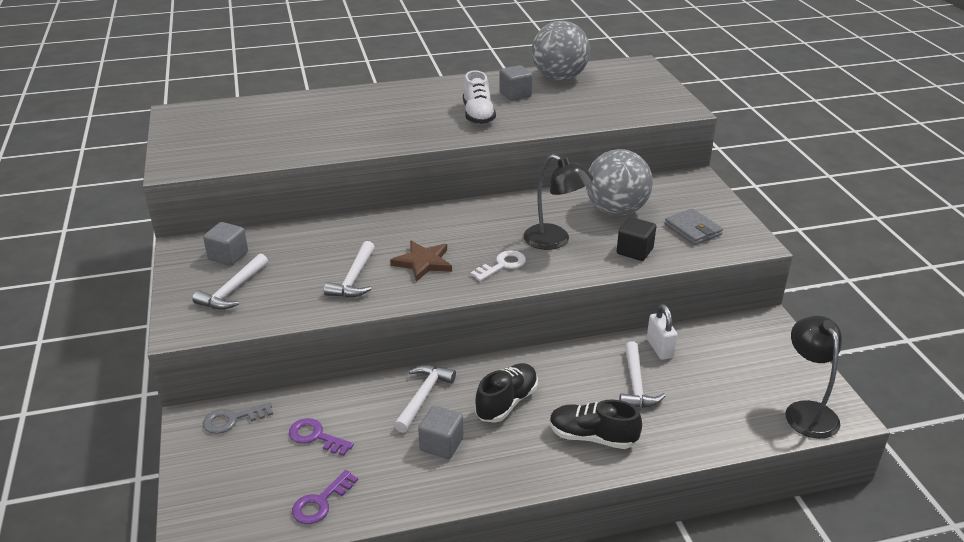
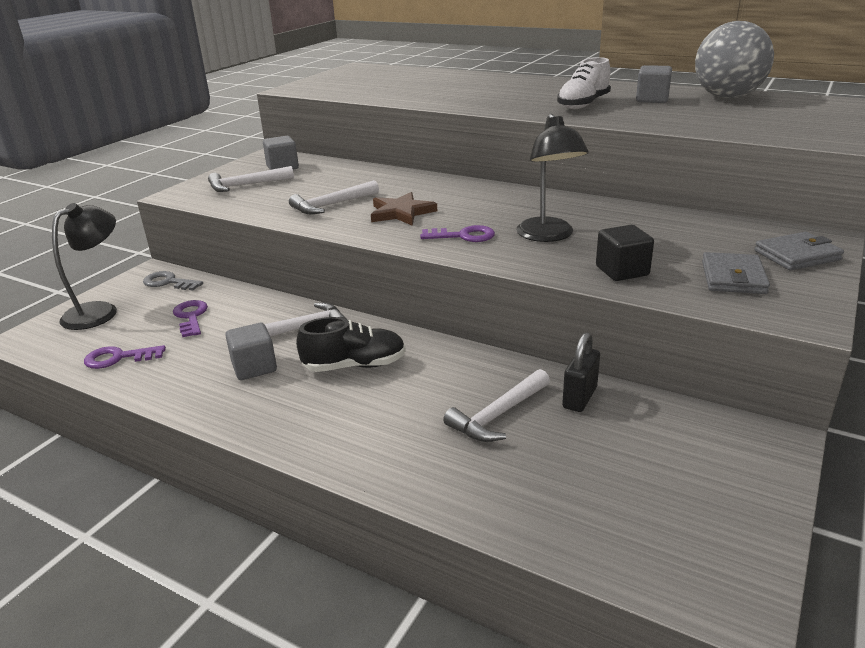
camera: 45 degrees right, 5 degrees down
white key [471,250,526,281] -> purple key [420,225,495,242]
black shoe [549,400,642,449] -> none
grey ball [586,149,653,216] -> none
white padlock [647,304,677,360] -> black padlock [562,332,600,412]
black lamp [785,316,842,439] -> black lamp moved to [52,203,117,330]
none -> grey wallet [754,232,844,271]

